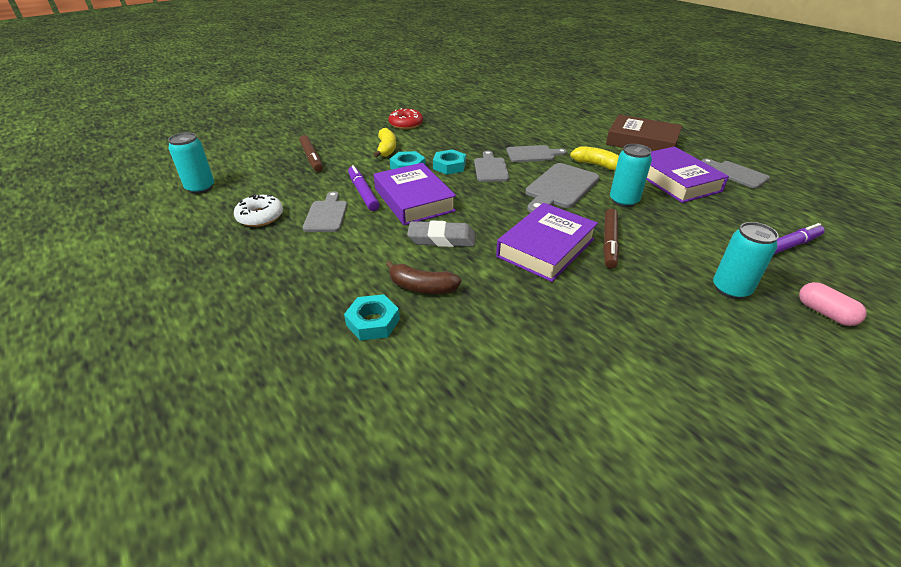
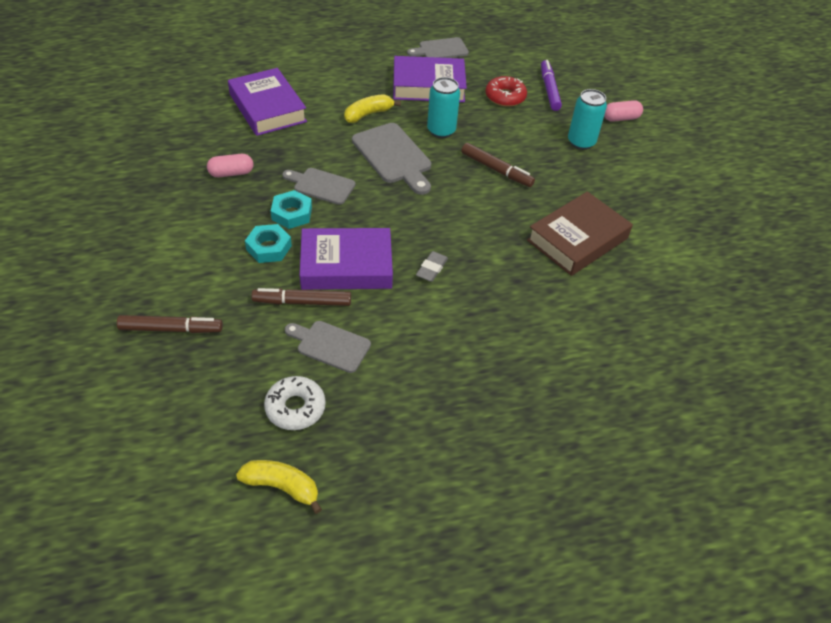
camera: 70 degrees left, 10 degrees up
turquoise can [168,132,214,194] -> none
turquoise nut [344,294,400,341] -> none
purple marker [348,165,379,211] -> brown marker [251,288,351,306]
yellow banana [374,128,396,157] -> yellow banana moved to [236,460,322,514]
brown banana [386,261,461,294] -> none
red donut [388,108,423,129] -> red donut moved to [485,76,527,107]
grey eraser [407,220,475,247] -> grey eraser [416,251,448,282], size x0.62
purple book [496,203,598,282] -> purple book moved to [228,68,307,136]
grey cutting board [506,145,567,162] -> none
brown book [606,115,682,152] -> brown book moved to [527,192,633,276]
none -> pink capsule [207,154,253,177]

